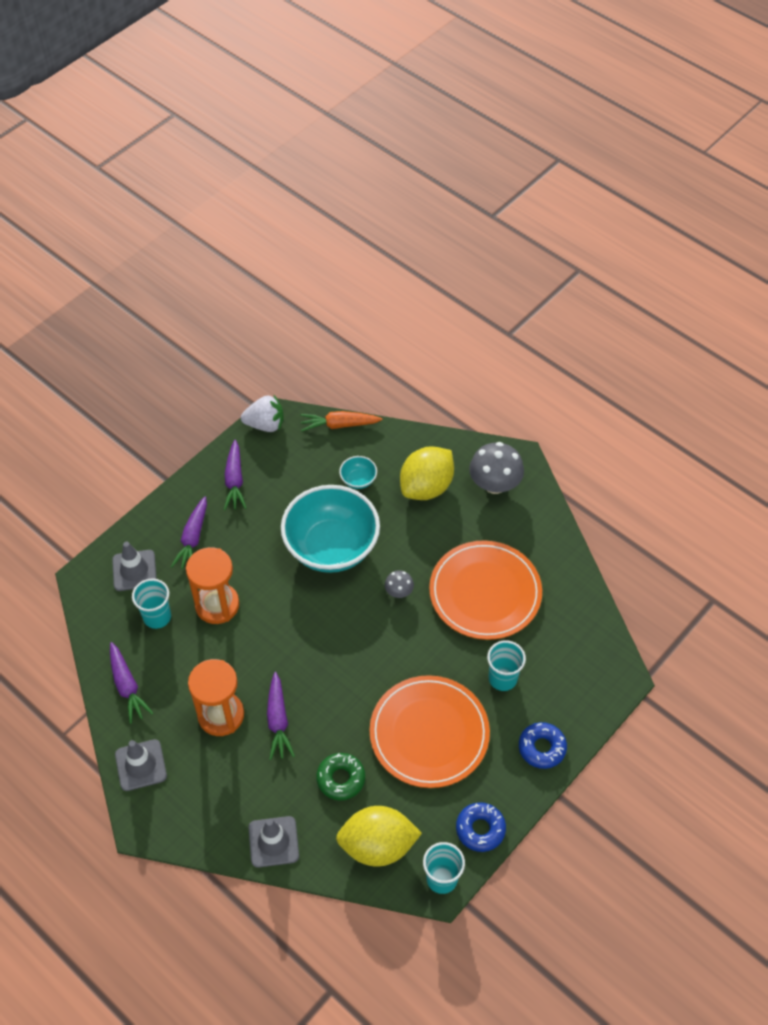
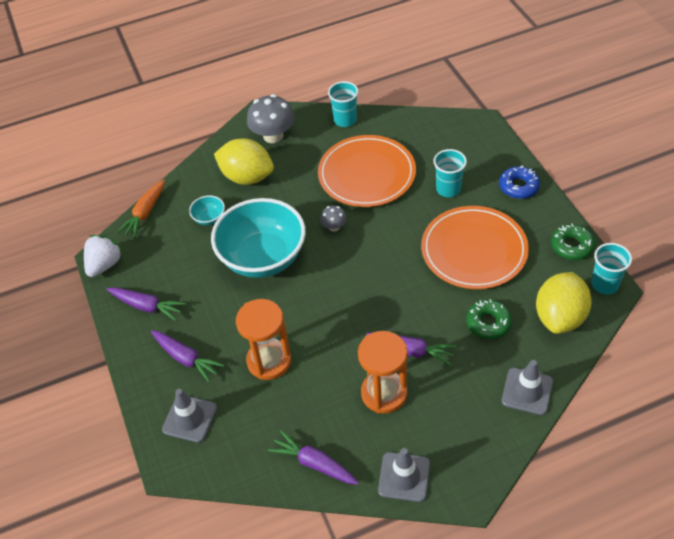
camera: 60 degrees left, 5 degrees down
purple carrot [110,642,153,724] -> purple carrot turned 150 degrees counterclockwise [268,430,359,485]
turquoise cup [132,579,171,629] -> turquoise cup moved to [328,81,359,127]
yellow lemon [400,447,454,500] -> yellow lemon turned 45 degrees counterclockwise [214,139,274,185]
blue donut [456,802,506,852] -> green donut [551,224,595,260]

